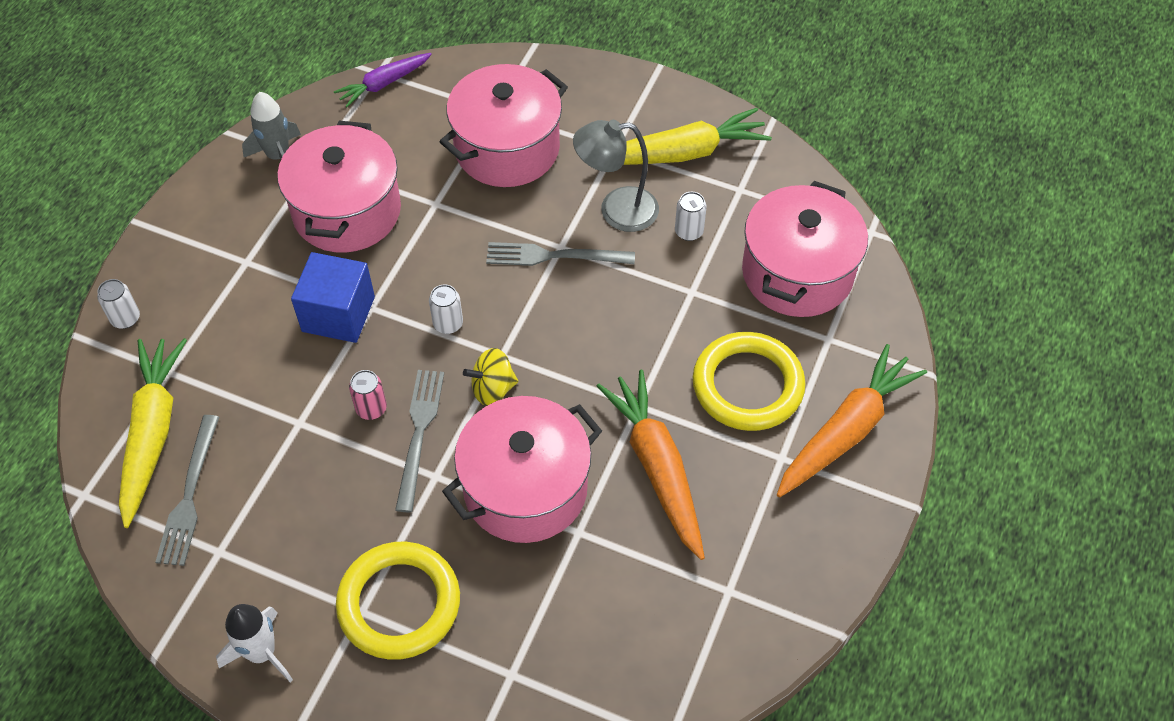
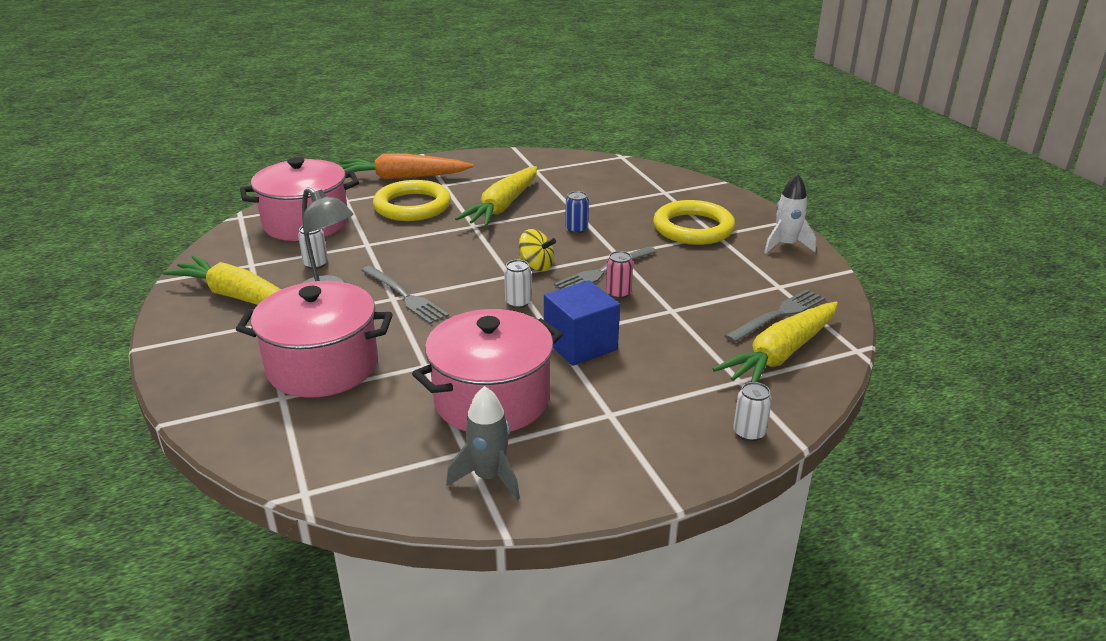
camera: 135 degrees left, 25 degrees down
purple carrot [334,53,432,107] -> none
pink pot [442,396,602,543] -> blue can [565,191,589,234]
orange carrot [597,370,705,560] -> yellow carrot [455,166,537,227]

